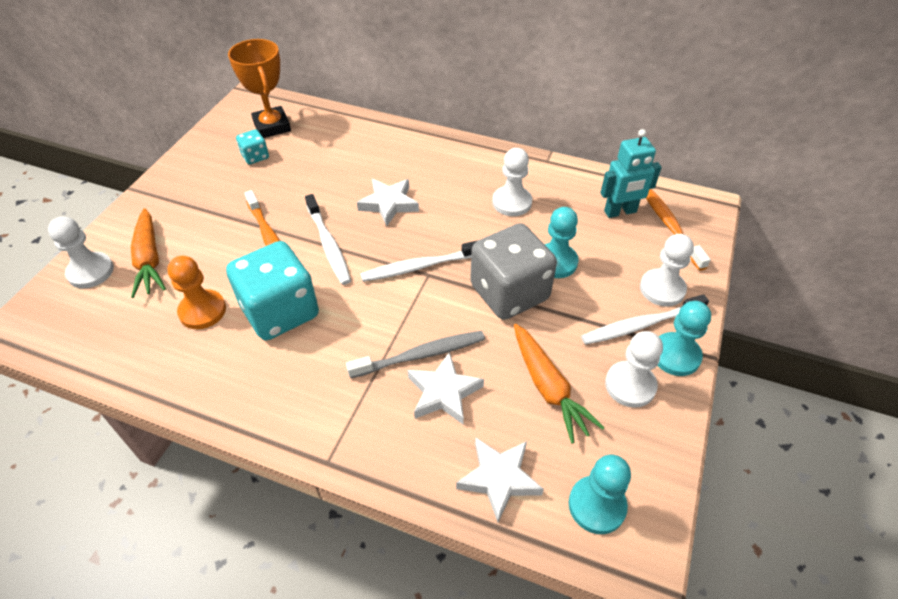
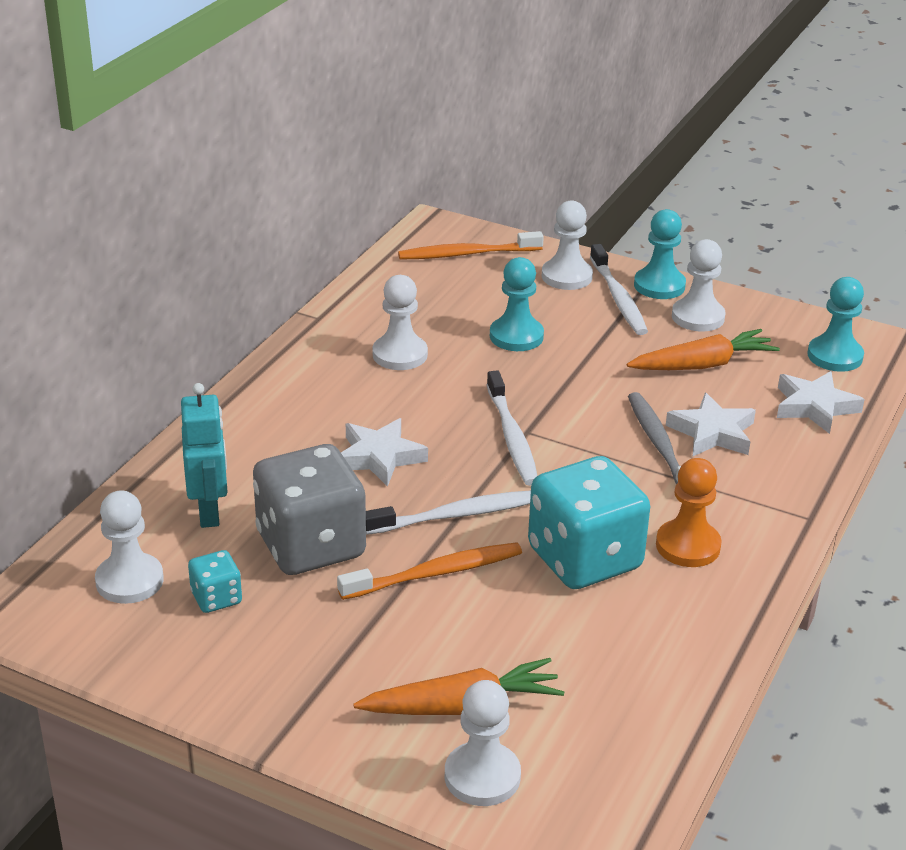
camera: 85 degrees left, 15 degrees down
orange pawn [167,256,226,329] -> orange pawn moved to [656,458,722,567]
orange trophy [228,39,291,138] -> white pawn [95,490,164,604]
grey dice [470,223,557,320] -> grey dice moved to [253,444,366,575]
turquoise robot [600,129,662,218] -> turquoise robot moved to [181,383,228,528]

